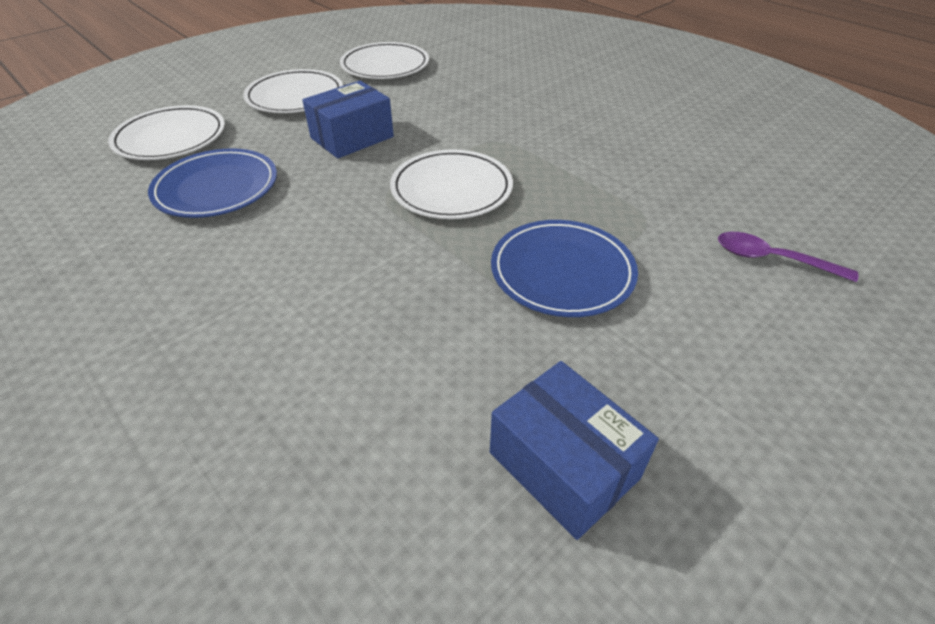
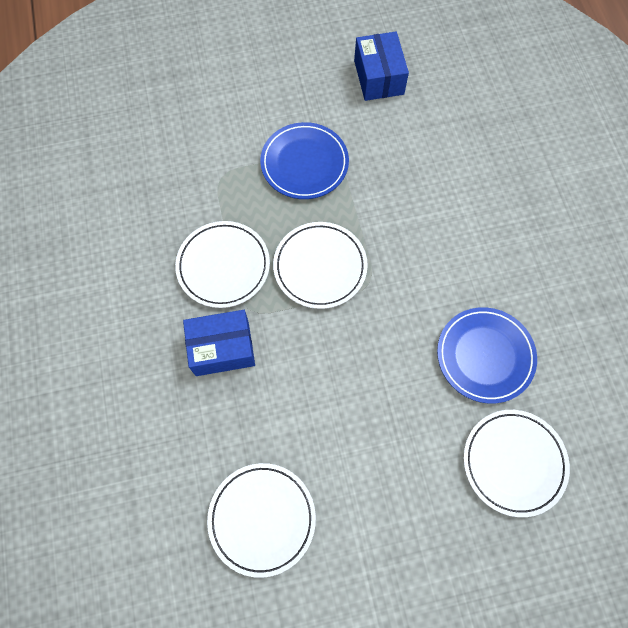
camera: 150 degrees left, 25 degrees up
white plate [243,69,343,113] -> white plate moved to [175,221,270,308]
blue box [302,81,394,158] -> blue box moved to [183,310,255,376]
purple spoon [718,232,858,282] -> none

